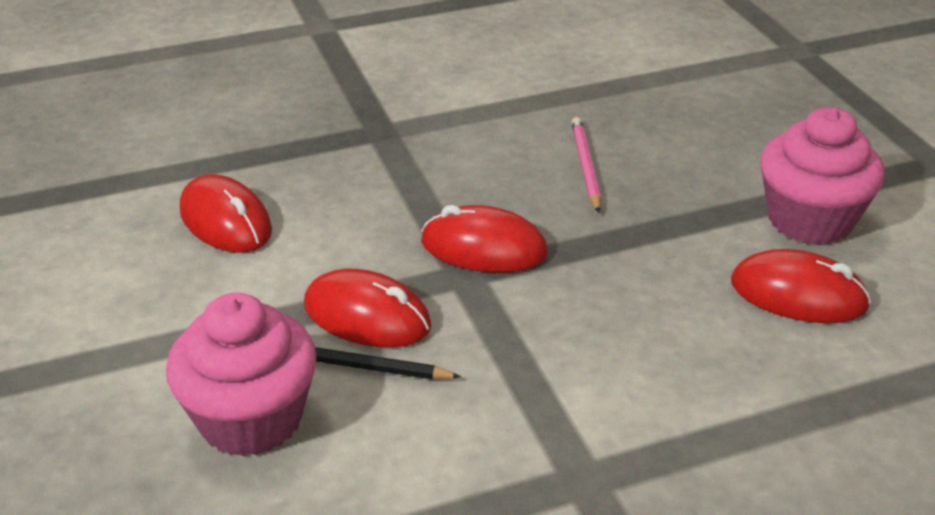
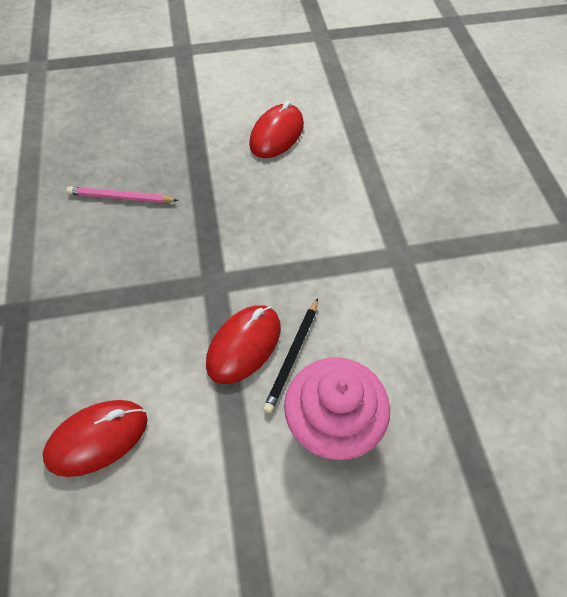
camera: 80 degrees left, 20 degrees up
red mouse [421,205,548,272] -> none
pink cupcake [760,107,884,245] -> none

